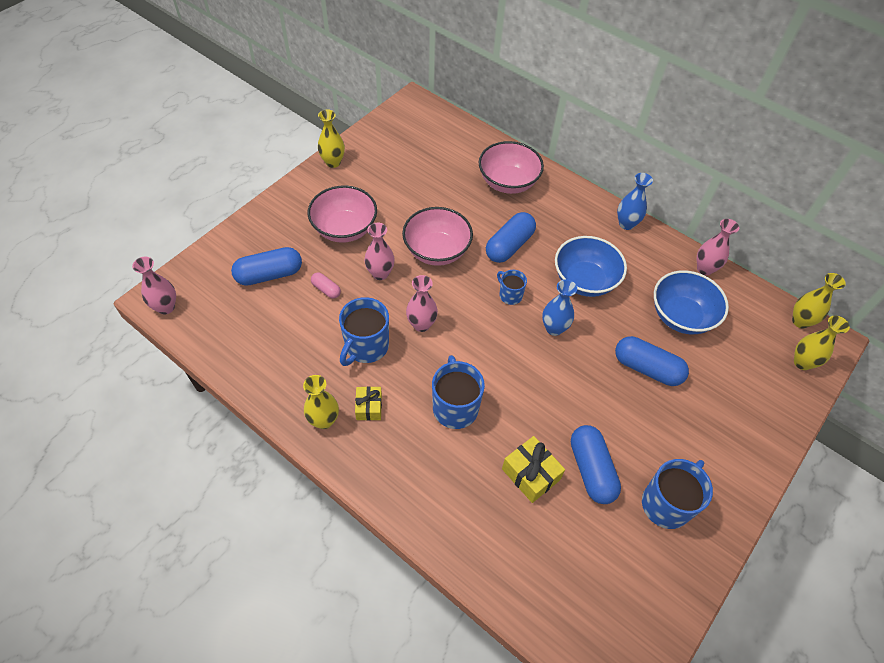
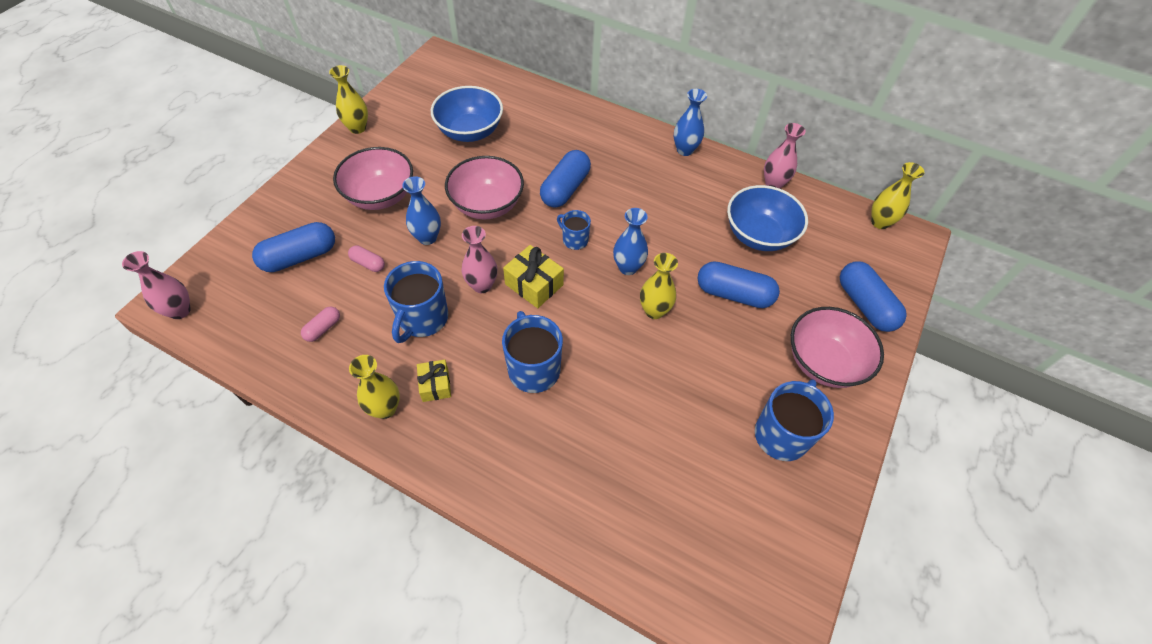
camera: 10 degrees left, 0 degrees up
pink vase [364,223,395,280] -> blue vase [402,176,441,245]
pink bowl [479,141,544,194] -> pink bowl moved to [791,307,884,388]
yellow gift [502,436,565,503] -> yellow gift moved to [503,245,564,308]
blue bowl [555,236,627,297] -> blue bowl moved to [431,86,503,142]
blue capsule [571,425,621,504] -> blue capsule moved to [840,261,907,332]
yellow vase [794,316,850,370] -> yellow vase moved to [640,253,678,319]
none -> pink capsule [301,307,340,342]

